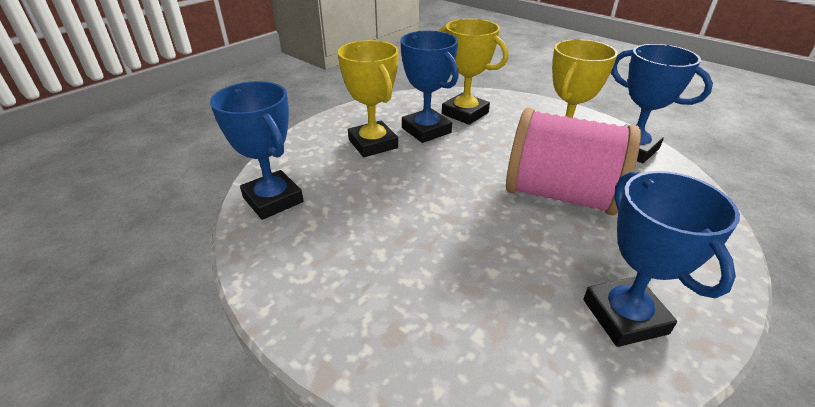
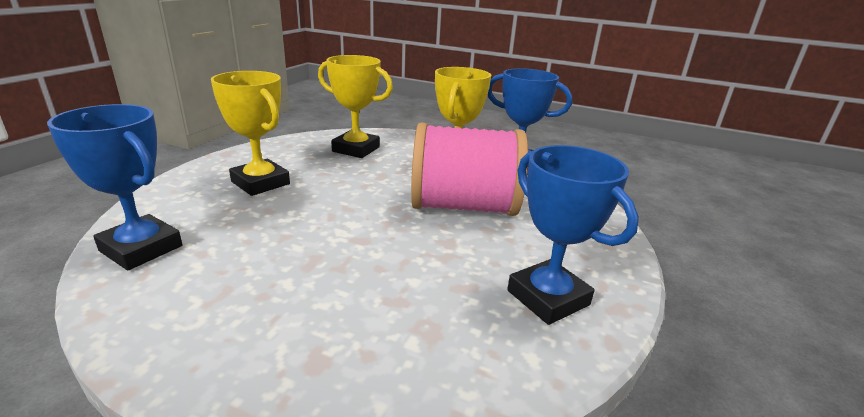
camera: 20 degrees left, 10 degrees down
blue trophy [400,31,459,143] -> none

